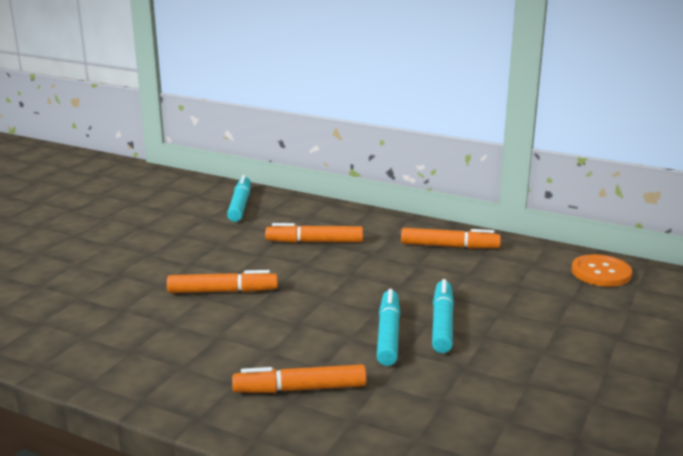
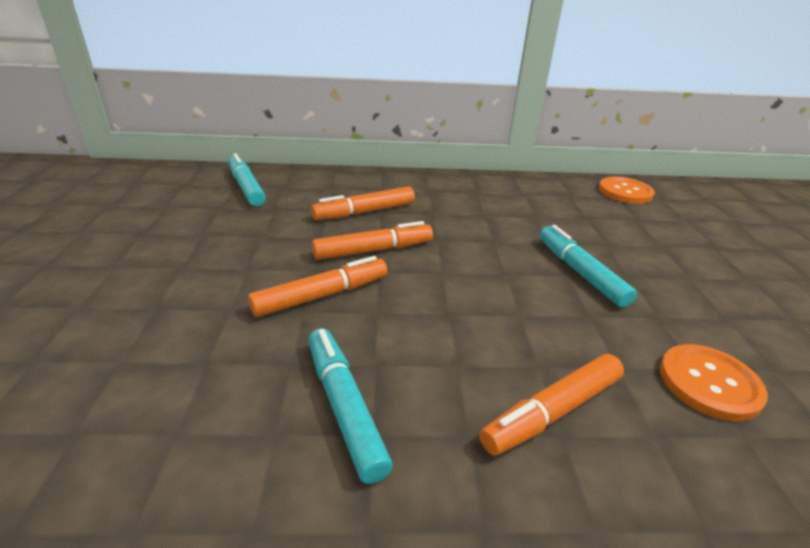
camera: 30 degrees left, 10 degrees up
turquoise marker [377,289,400,366] -> turquoise marker moved to [308,328,393,484]
orange marker [401,228,501,249] -> orange marker moved to [312,221,433,260]
none -> orange button [660,344,768,421]

